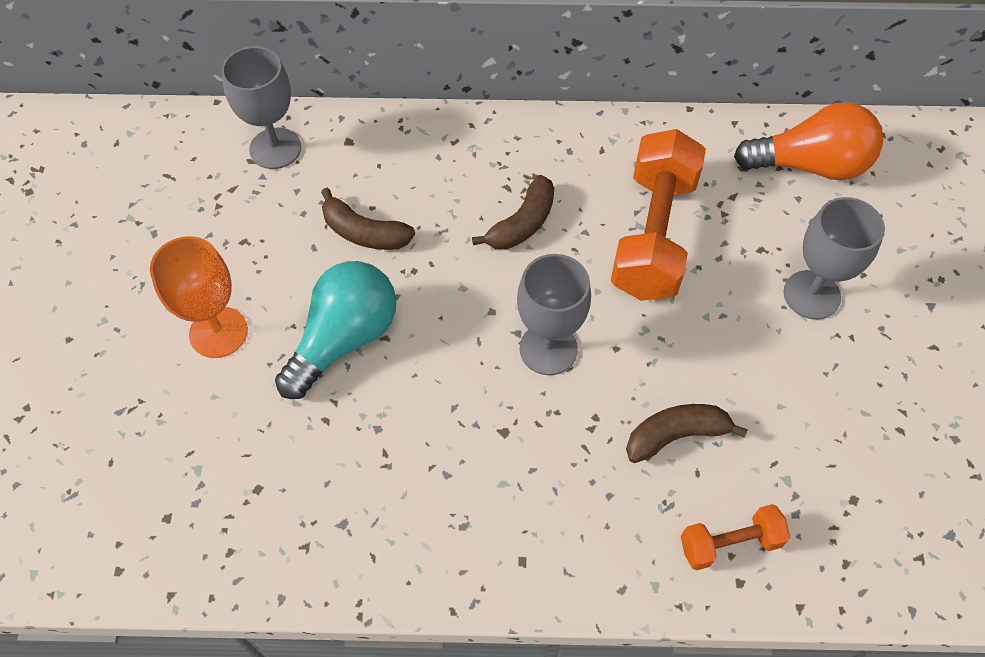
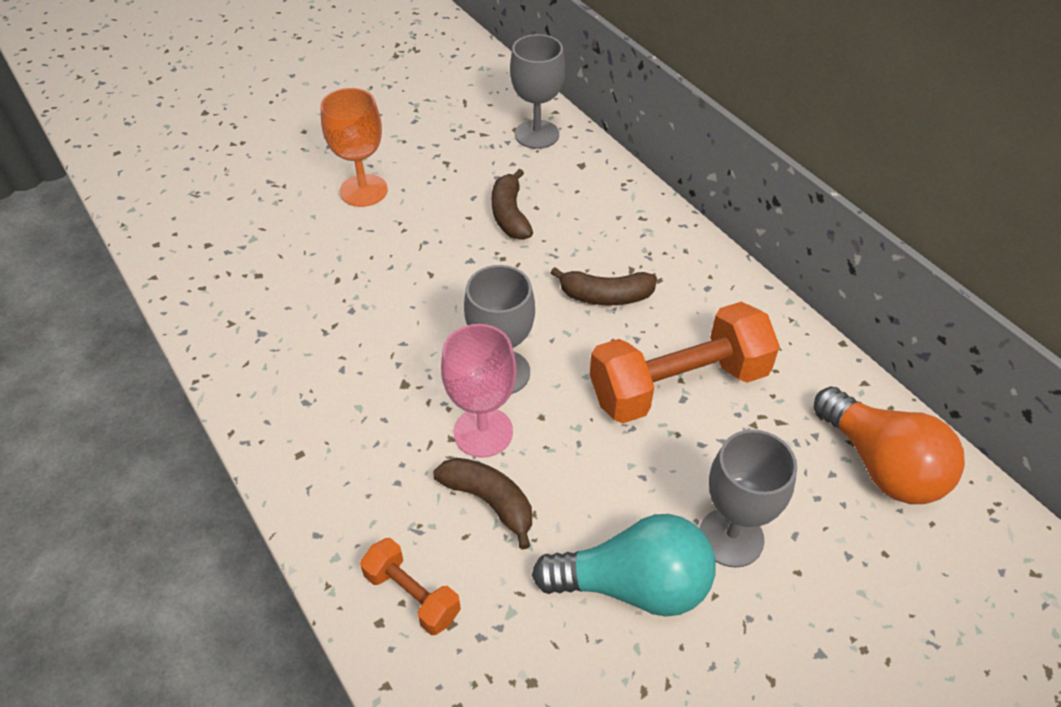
camera: 55 degrees right, 10 degrees down
turquoise light bulb [275,261,396,399] -> turquoise light bulb moved to [532,514,716,617]
none -> pink goblet [441,324,517,458]

